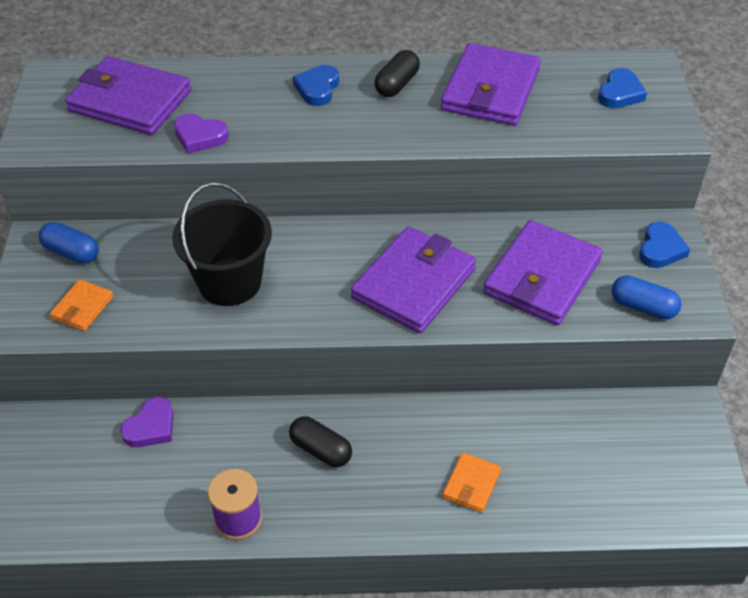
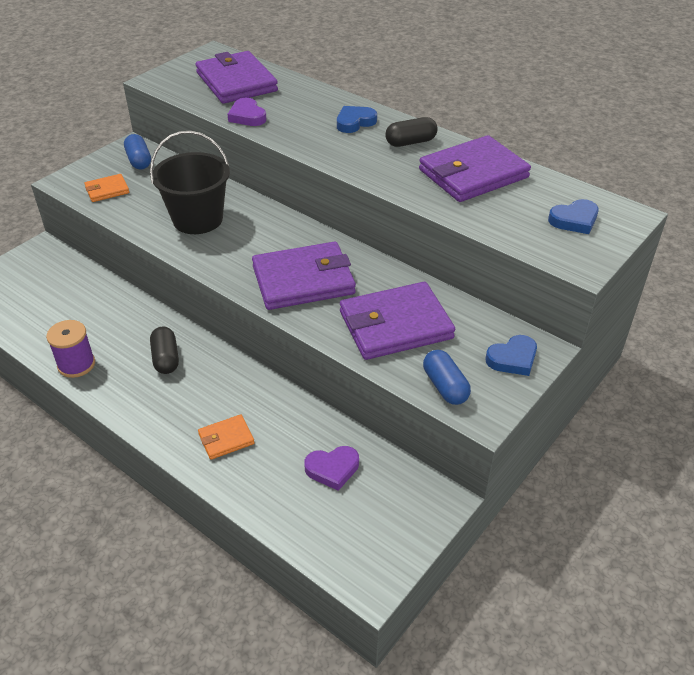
camera: 40 degrees right, 5 degrees down
purple heart [120,397,174,447] -> purple heart moved to [304,446,359,491]

